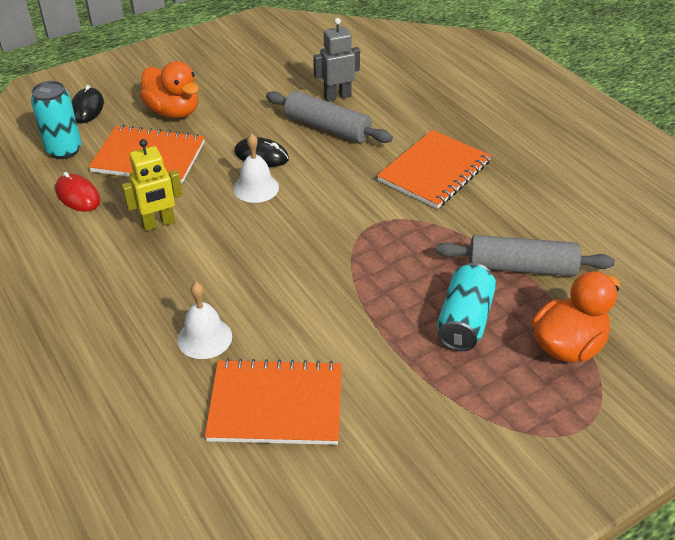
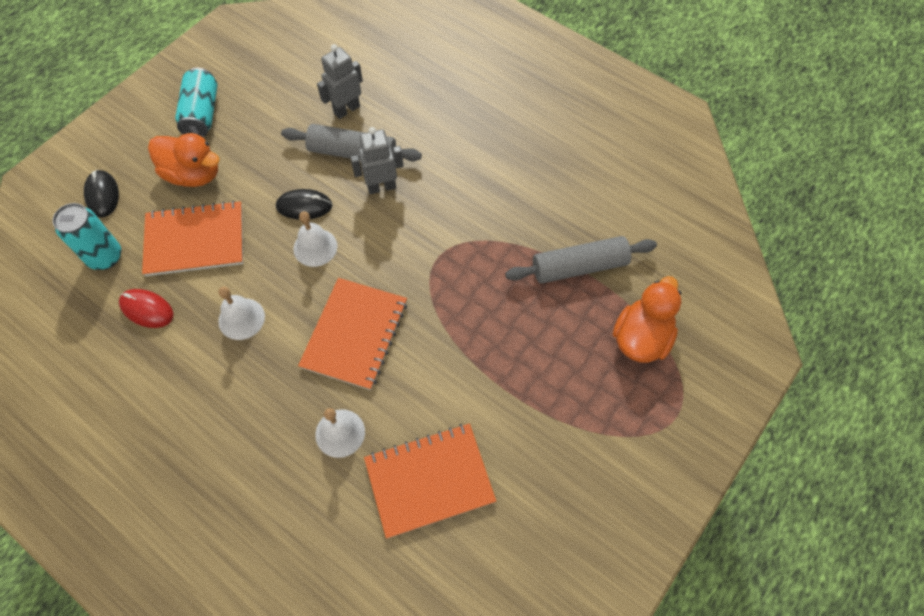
camera: 20 degrees left, 20 degrees up
yellow robot [122,139,183,231] -> white bell [218,286,265,340]
orange notebook [377,130,492,209] -> orange notebook moved to [298,278,407,390]
turquoise can [437,263,496,351] -> turquoise can moved to [175,68,218,137]
none -> grey robot [350,127,404,194]

